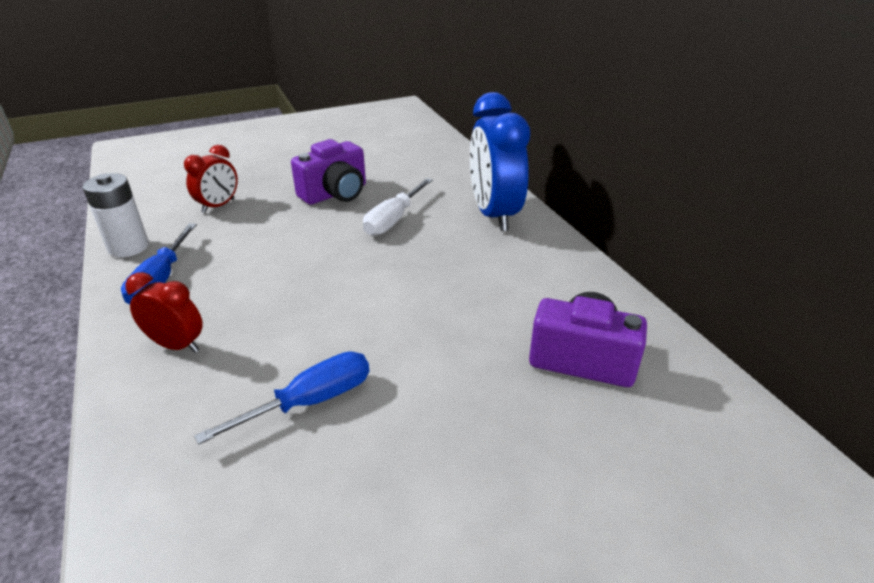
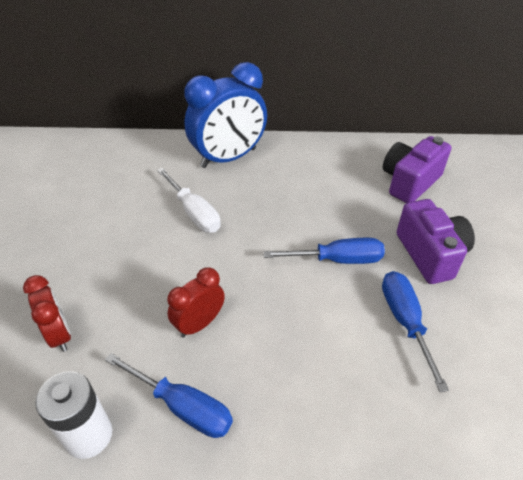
camera: 65 degrees left, 10 degrees up
red clock [125,272,203,352] -> red clock moved to [167,268,225,338]
purple camera [291,139,366,205] -> purple camera moved to [397,199,475,284]
blue clock [470,92,530,231] -> blue clock turned 45 degrees counterclockwise [184,62,267,168]
none -> blue screwdriver [264,238,385,264]

